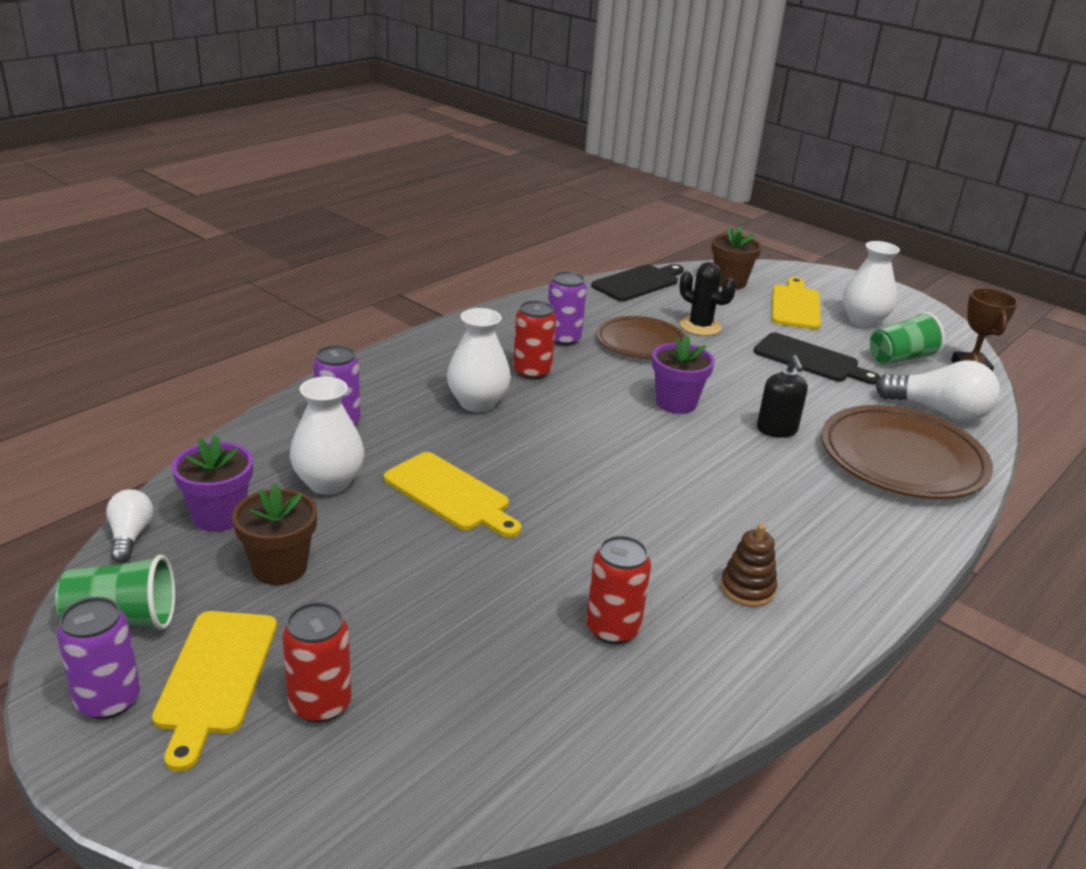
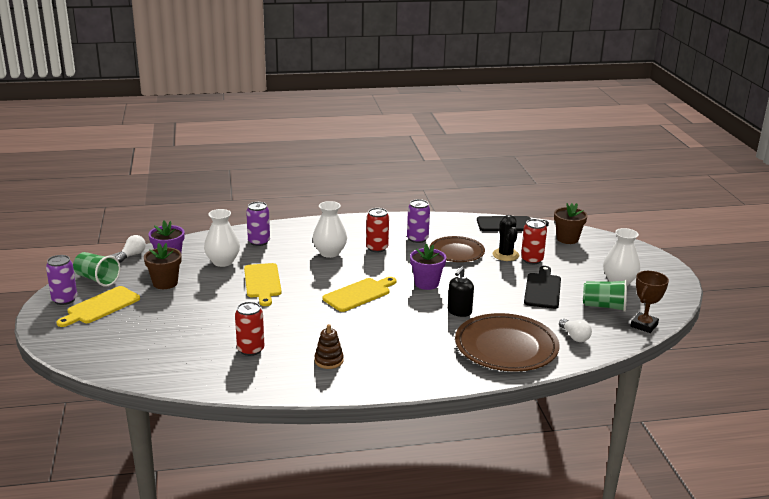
camera: 40 degrees right, 5 degrees down
red can [282,602,352,723] -> red can moved to [521,219,547,264]
black cutting board [754,333,881,385] -> black cutting board turned 150 degrees counterclockwise [524,266,561,309]
yellow cutting board [772,277,821,329] -> yellow cutting board moved to [323,277,396,312]
white light bulb [876,360,1000,422] -> white light bulb [559,319,592,342], size x0.56

